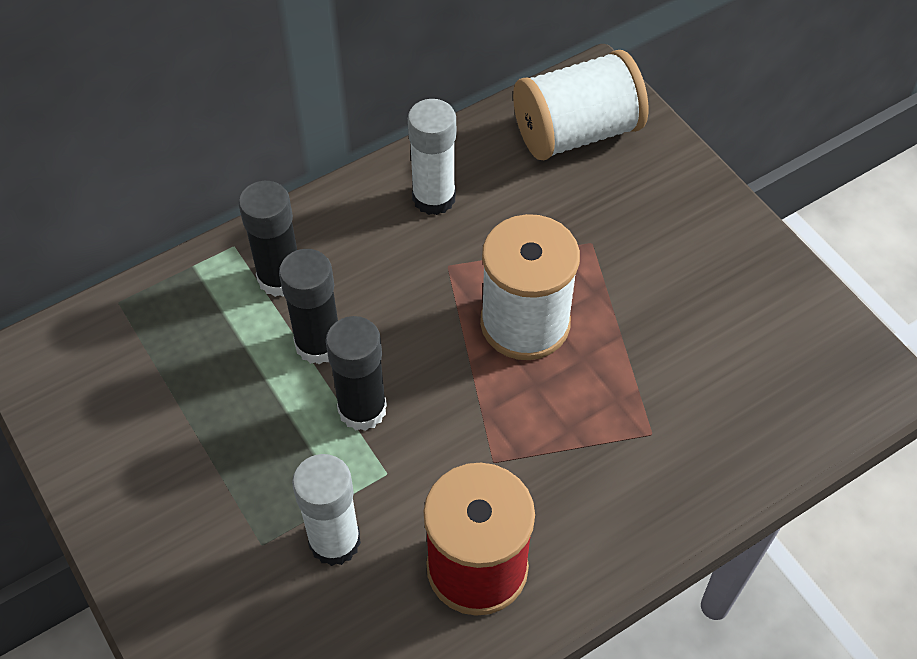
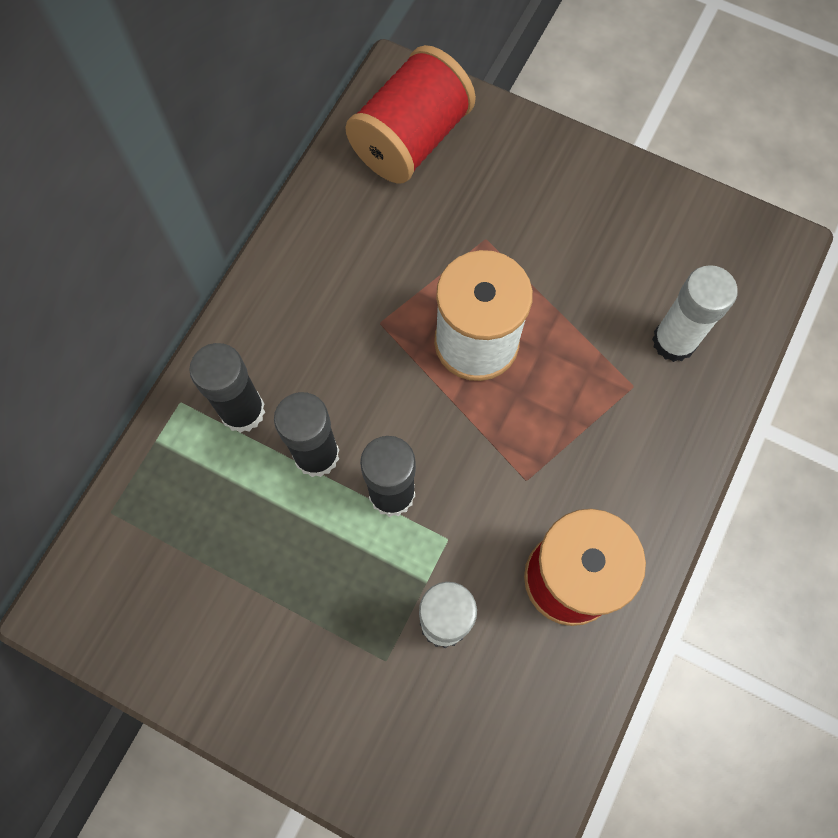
camera: 30 degrees left, 15 degrees up
white glue stick [408,99,456,215] -> white glue stick moved to [652,265,738,362]
white spool [513,50,648,160] -> red spool [345,45,476,183]

